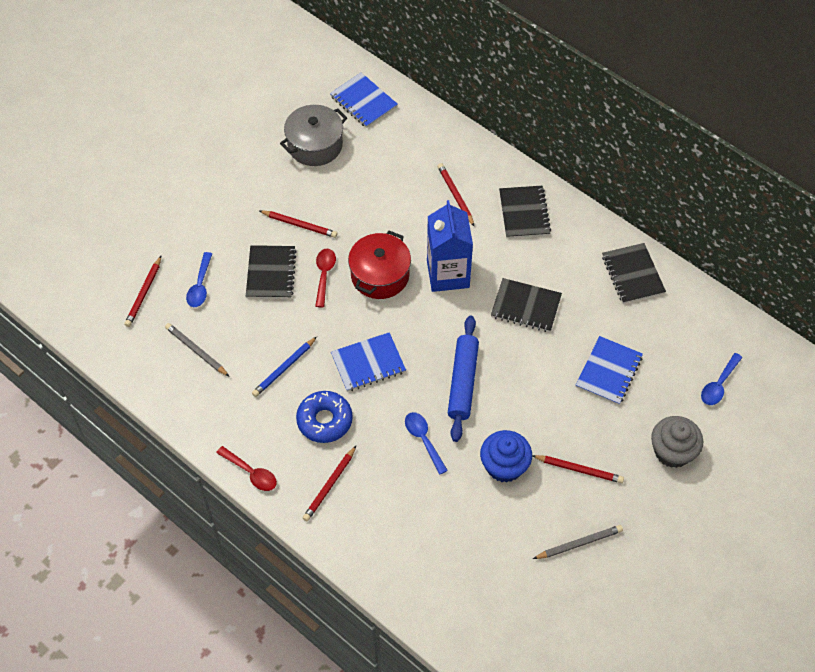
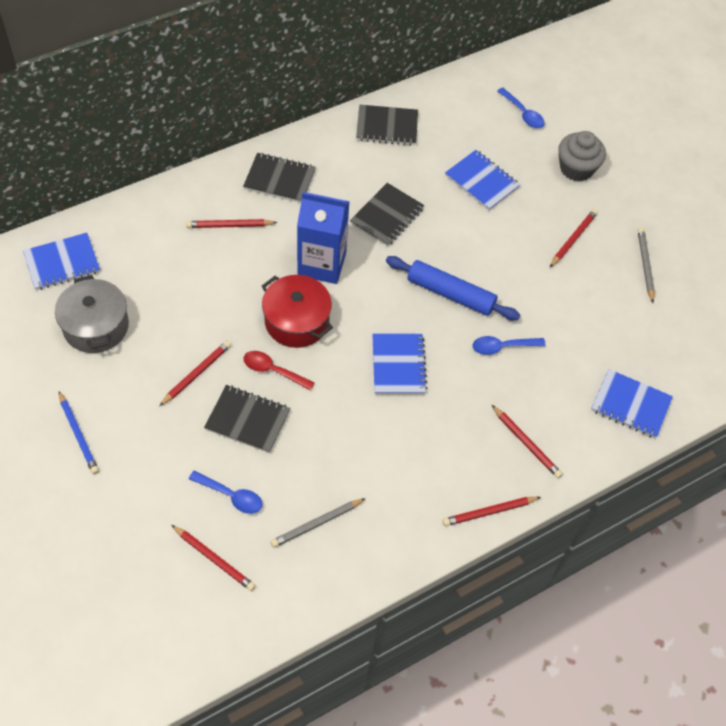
camera: 75 degrees left, 0 degrees up
red spoon [216,446,277,491] -> red pencil [442,497,541,526]
blue pencil [252,337,317,397] -> blue pencil moved to [59,391,99,474]
blue donut [296,391,353,443] -> none
blue cupcake [480,430,532,483] -> none
none -> blue notebook [591,369,673,438]

